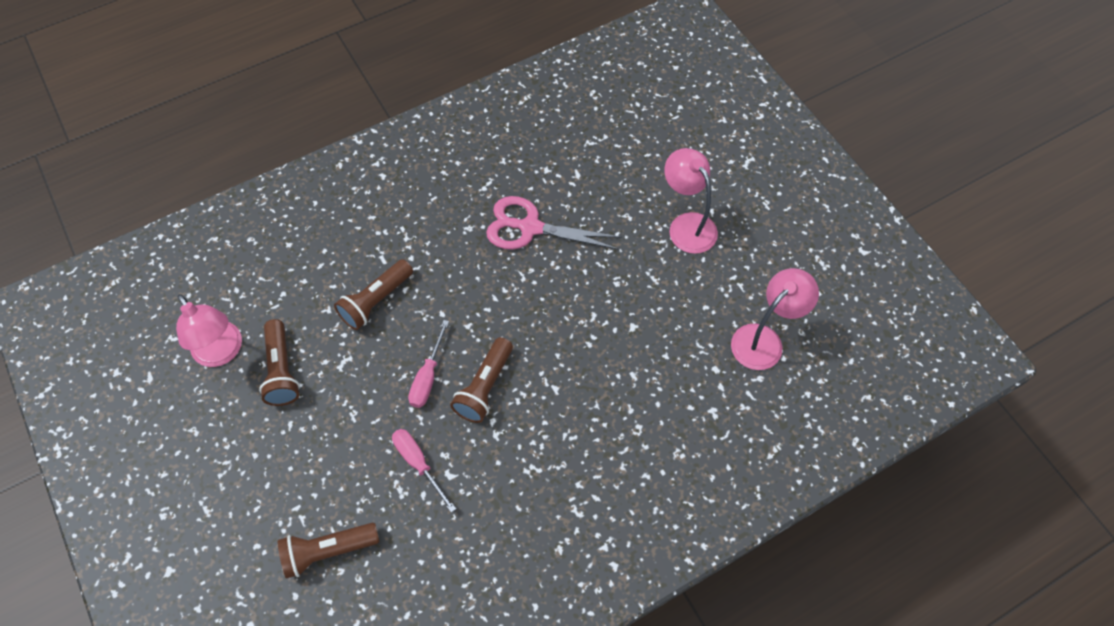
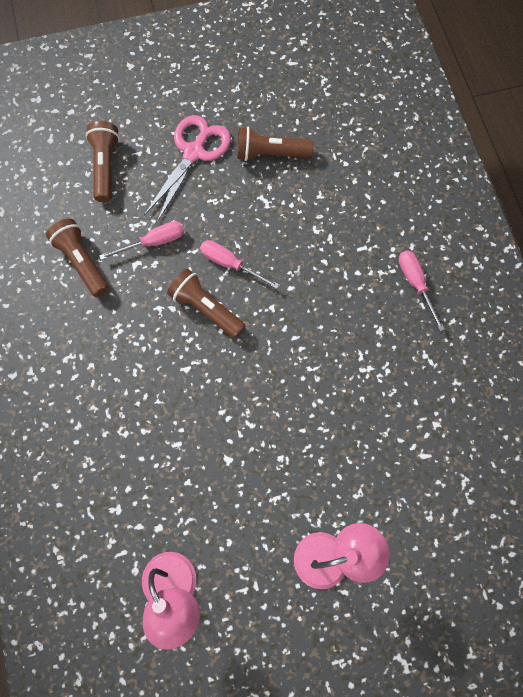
camera: 105 degrees right, 10 degrees up
pink lamp [176,294,242,367] -> none
brown flashlight [334,259,413,330] -> brown flashlight moved to [46,218,109,297]
pink scissors [486,196,622,250] -> pink scissors moved to [144,115,231,222]
none -> pink screwdriver [399,250,445,331]

